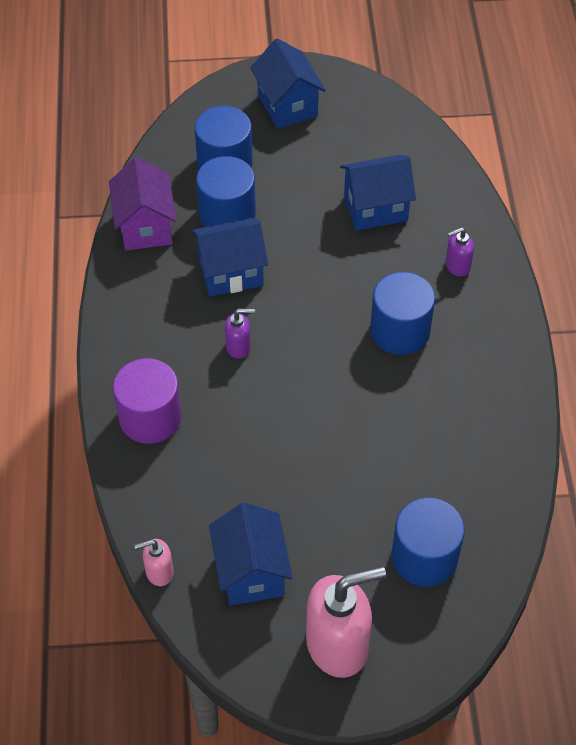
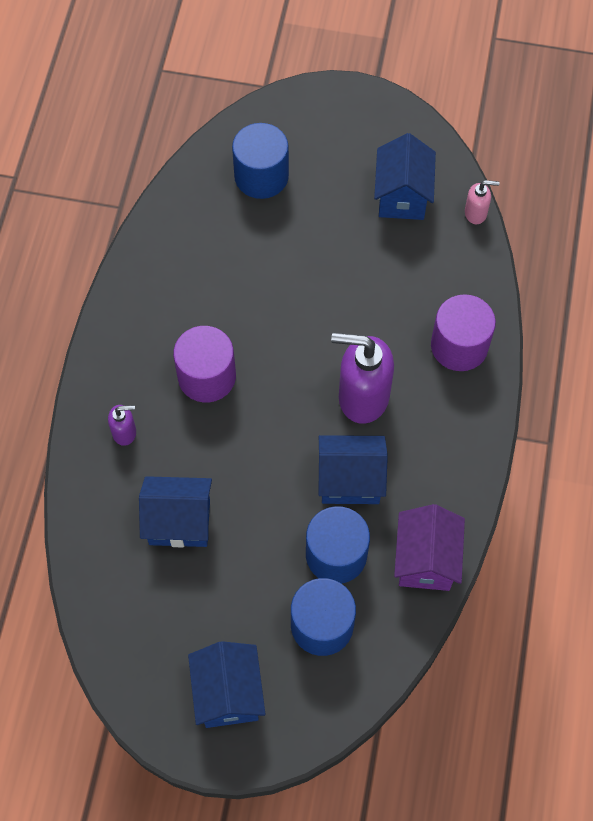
camera: 165 degrees left, 10 degrees up
purple soap dispenser [225,308,255,359] -> purple soap dispenser [331,333,394,424], size x2.10
pink soap dispenser [306,566,386,678] -> none
blue cylinder [370,272,435,355] -> purple cylinder [173,326,236,402]

